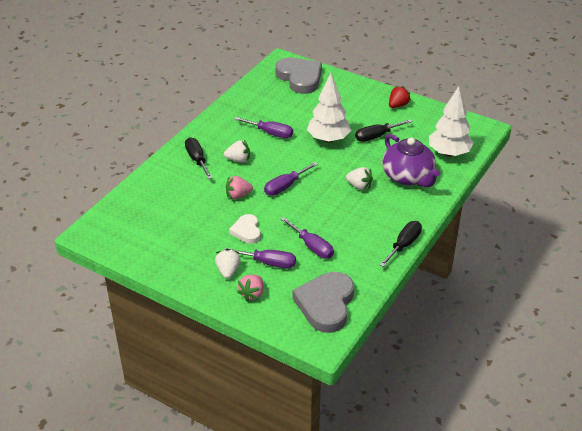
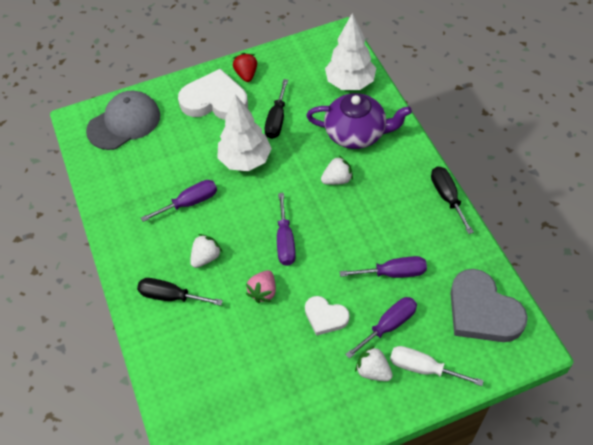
camera: 50 degrees left, 15 degrees up
pink strawberry [237,275,263,302] -> white screwdriver [390,346,484,386]
grey heart [275,57,322,94] -> grey cap [86,91,160,150]
none -> white heart [178,69,248,120]

